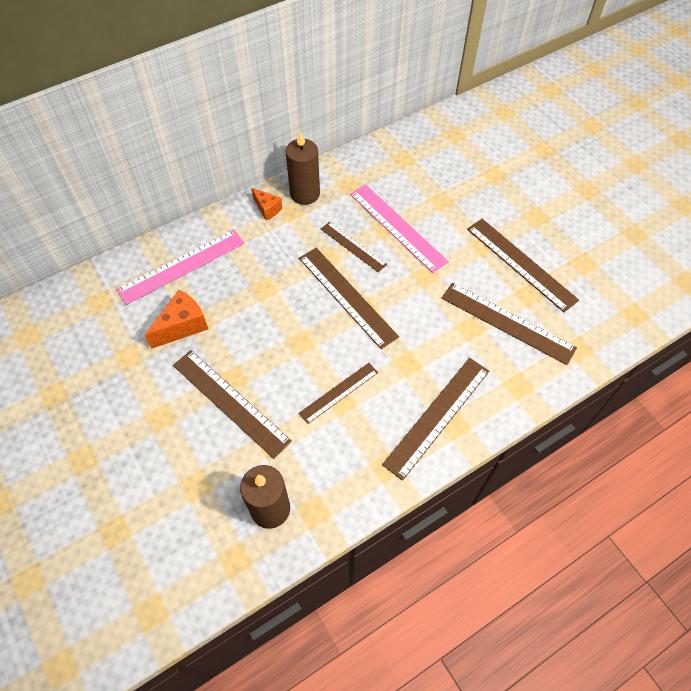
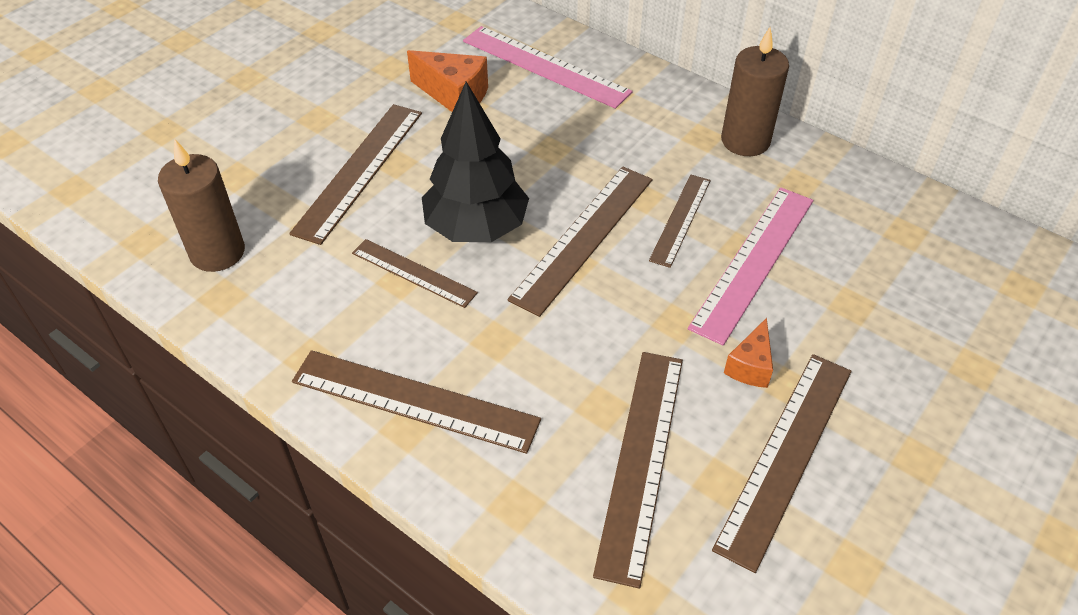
camera: 70 degrees right, 10 degrees down
orange cheese [251,188,282,220] -> orange cheese moved to [724,318,773,388]
none -> black tree [422,82,529,242]

